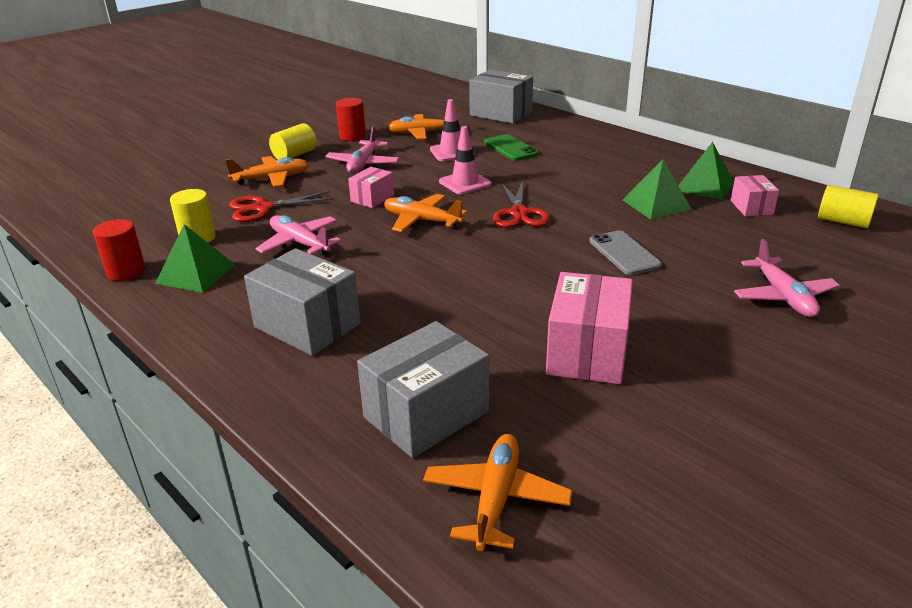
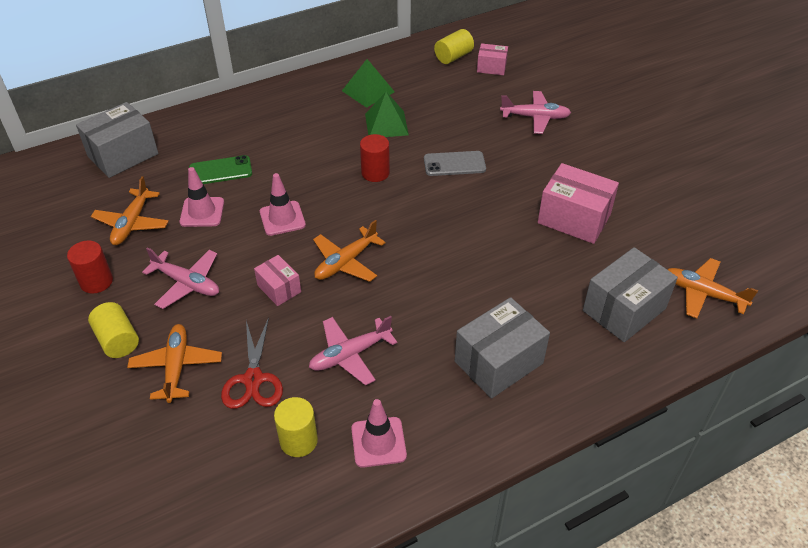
camera: 75 degrees left, 15 degrees up
red cylinder [93,219,146,281] -> red cylinder moved to [360,134,390,182]
green pyramid [155,224,235,293] -> pink traffic cone [351,399,407,468]
grey box [357,321,489,458] -> grey box turned 75 degrees clockwise [583,247,678,342]
red scissors [493,183,550,228] -> none
pink box [731,175,779,216] -> pink box moved to [477,43,508,75]

